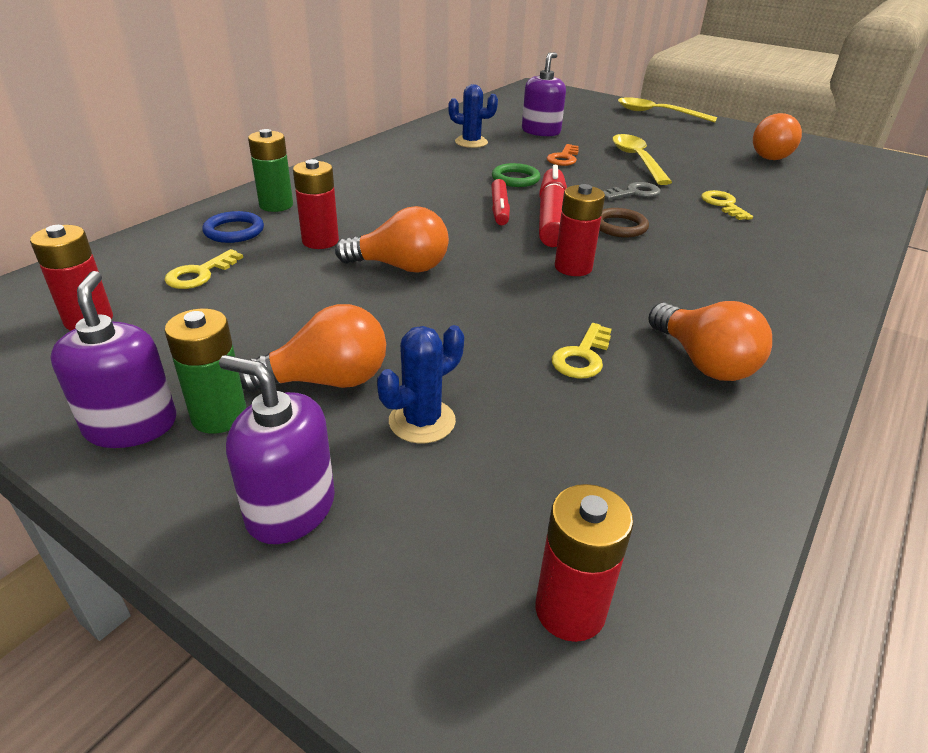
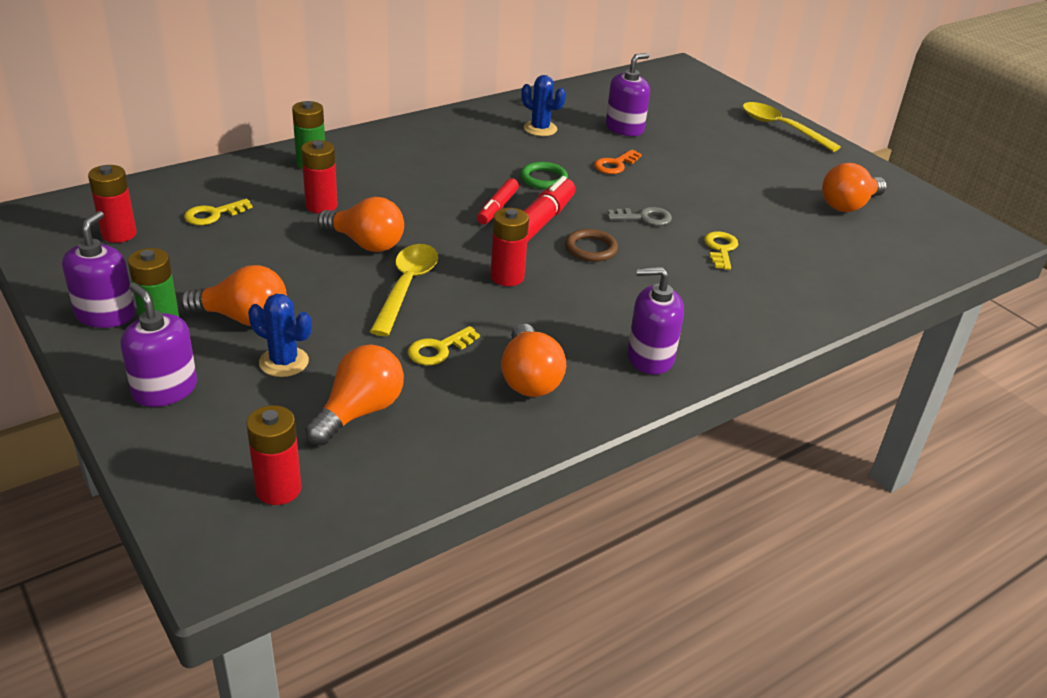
camera: 20 degrees right, 0 degrees up
blue ring [202,211,264,243] -> none
blue cactus [377,325,464,444] -> blue cactus turned 45 degrees clockwise [248,294,312,377]
yellow spoon [612,134,672,185] -> yellow spoon moved to [370,244,438,336]
none -> orange light bulb [305,345,404,446]
none -> purple soap dispenser [627,267,684,375]

